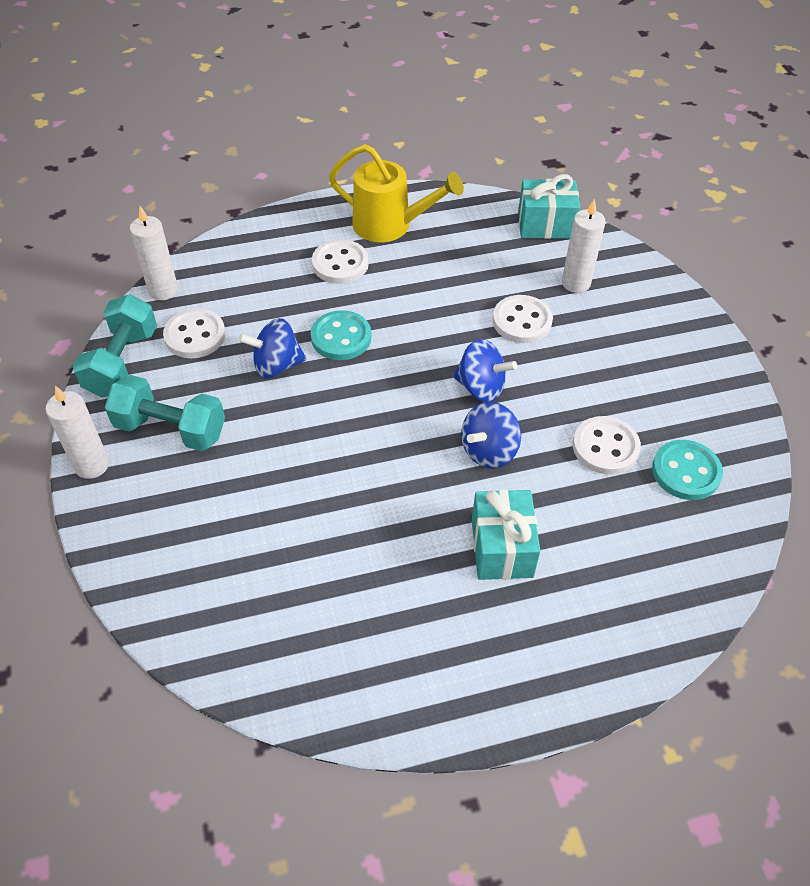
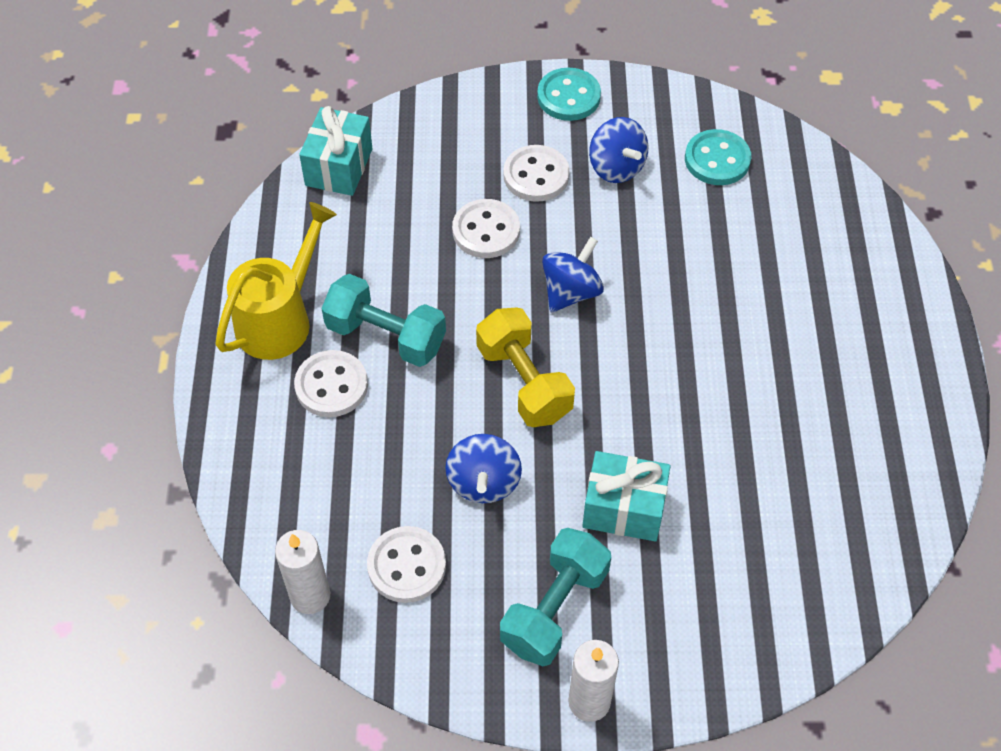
camera: 75 degrees left, 5 degrees up
turquoise dumbbell [73,294,157,398] -> turquoise dumbbell moved to [322,274,446,367]
turquoise button [311,310,371,360] -> turquoise button moved to [537,68,601,121]
blue spinning top [461,402,521,469] -> blue spinning top moved to [589,117,648,183]
turquoise gift [472,490,540,580] -> turquoise gift moved to [582,451,671,541]
white candle [562,199,606,293] -> none
white button [573,416,641,475] -> white button moved to [503,145,570,202]
none -> yellow dumbbell [476,307,575,427]

